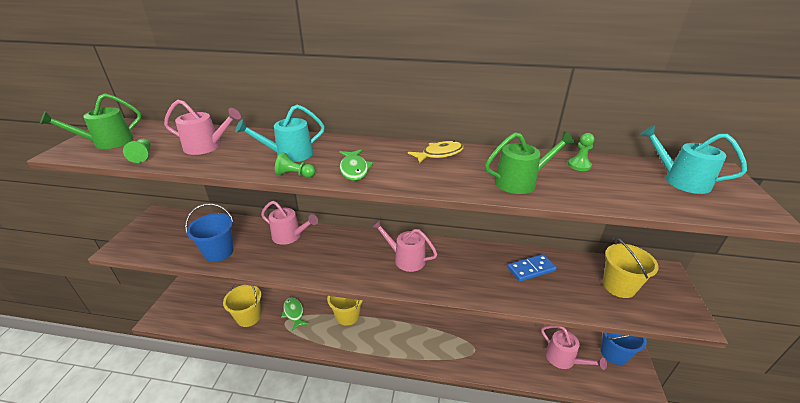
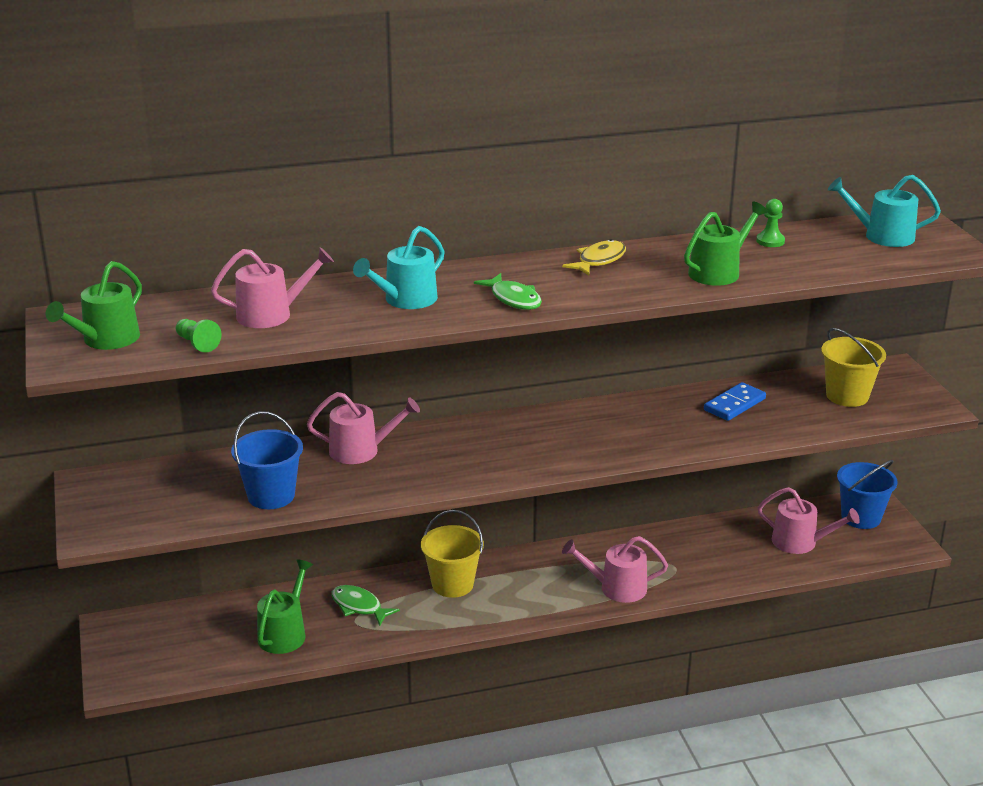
camera: 25 degrees left, 5 degrees down
yellow bucket [223,283,261,327] -> green watering can [257,559,313,654]
green pawn [275,152,315,178] -> none
pink watering can [372,220,437,272] -> pink watering can moved to [562,536,668,603]

